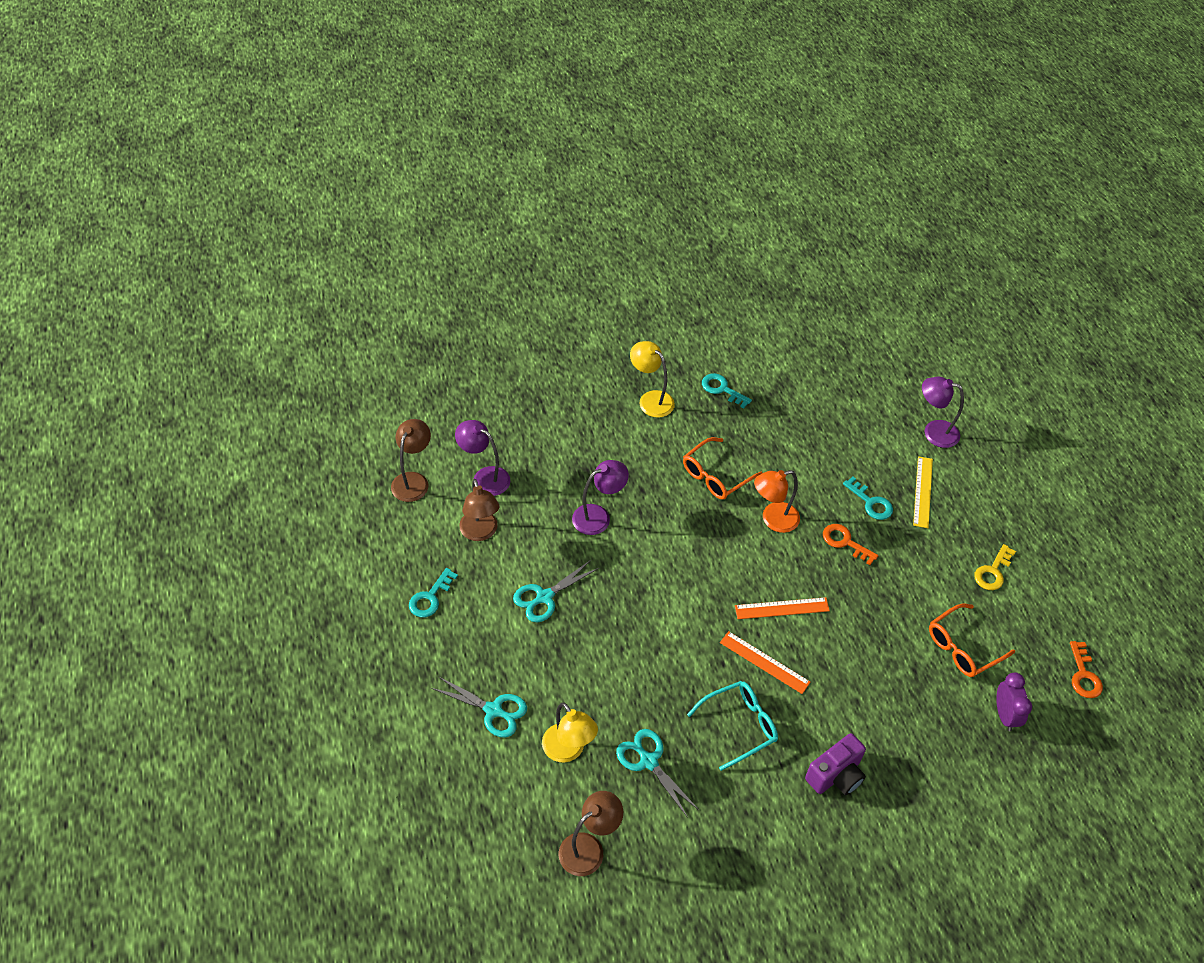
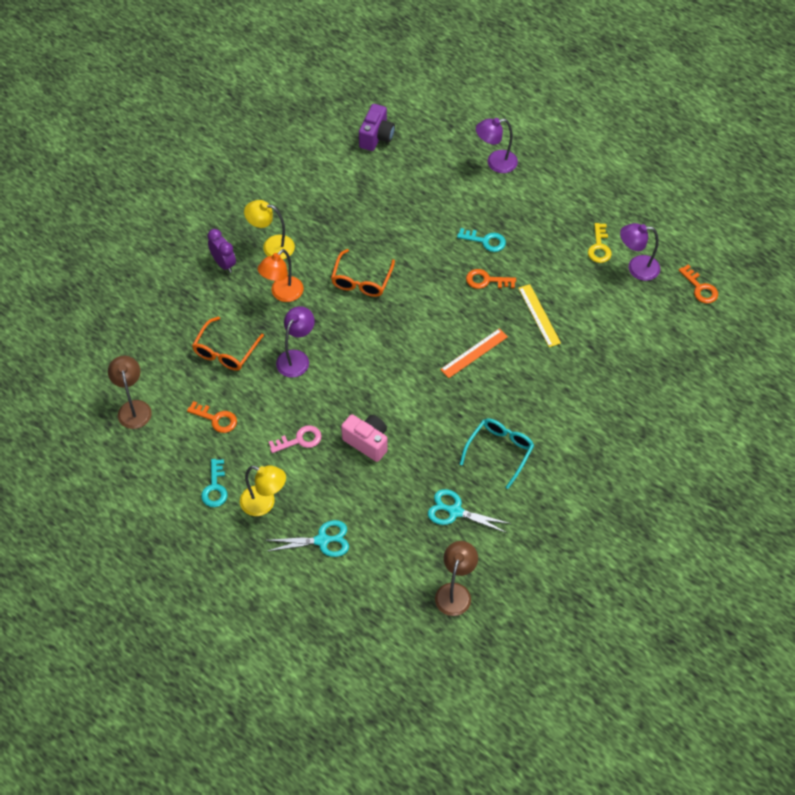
camera: 30 degrees left, 5 degrees up
purple lamp [455,420,510,496] -> purple lamp moved to [620,223,660,281]
brown lamp [459,479,500,541] -> orange key [187,401,237,433]
turquoise scissors [513,560,599,622] -> pink key [269,425,322,453]
yellow lamp [542,702,598,763] -> yellow lamp moved to [240,466,286,516]
turquoise key [702,373,752,408] -> none
orange ruler [720,631,810,694] -> none
orange lamp [754,470,800,533] -> orange lamp moved to [257,249,303,302]
purple camera [805,733,866,795] -> purple camera moved to [359,104,395,151]
yellow ruler [913,456,933,528] -> yellow ruler moved to [518,284,561,347]
orange glasses [929,603,1015,677] -> orange glasses moved to [192,316,264,371]
purple clock [996,672,1032,731] -> purple clock moved to [208,229,236,273]
none -> pink camera [341,414,388,462]

